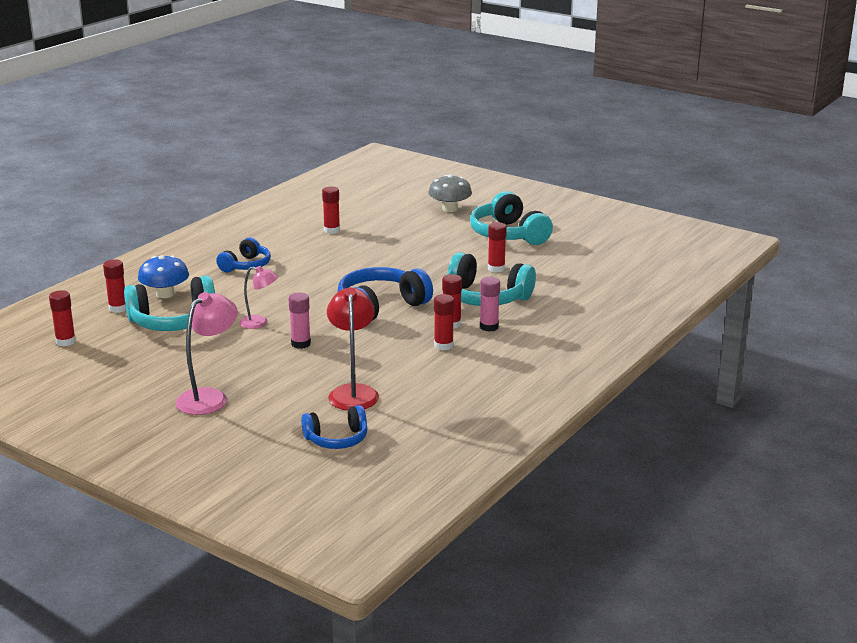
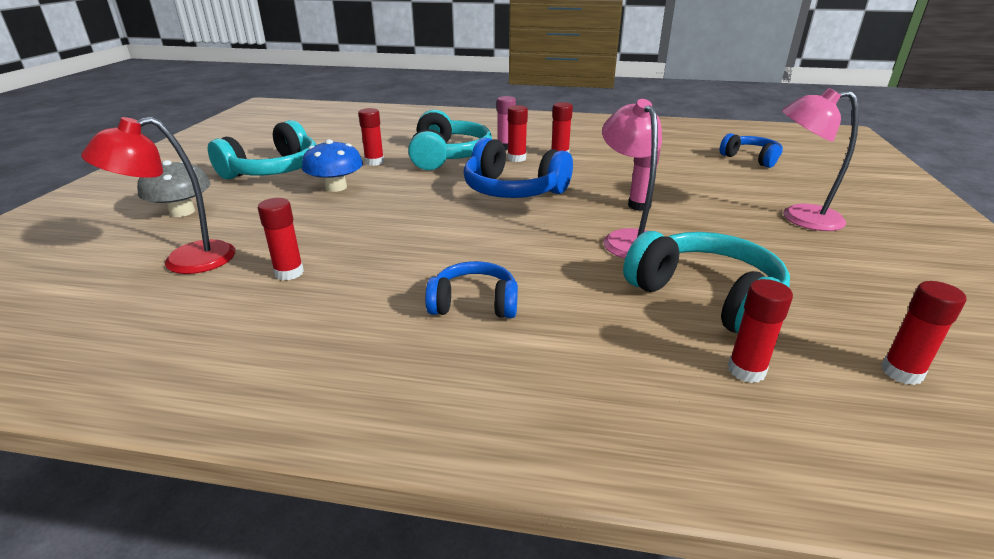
camera: 115 degrees left, 5 degrees up
blue mushroom [138,255,189,298] -> blue mushroom moved to [302,139,363,192]
pink lamp [239,266,278,329] -> pink lamp [602,99,662,259], size x1.62
red lamp [327,287,379,411] -> red lamp moved to [81,117,235,274]

